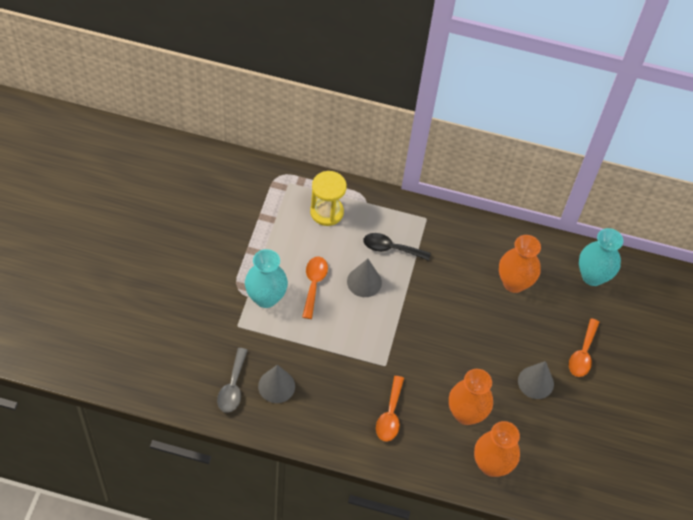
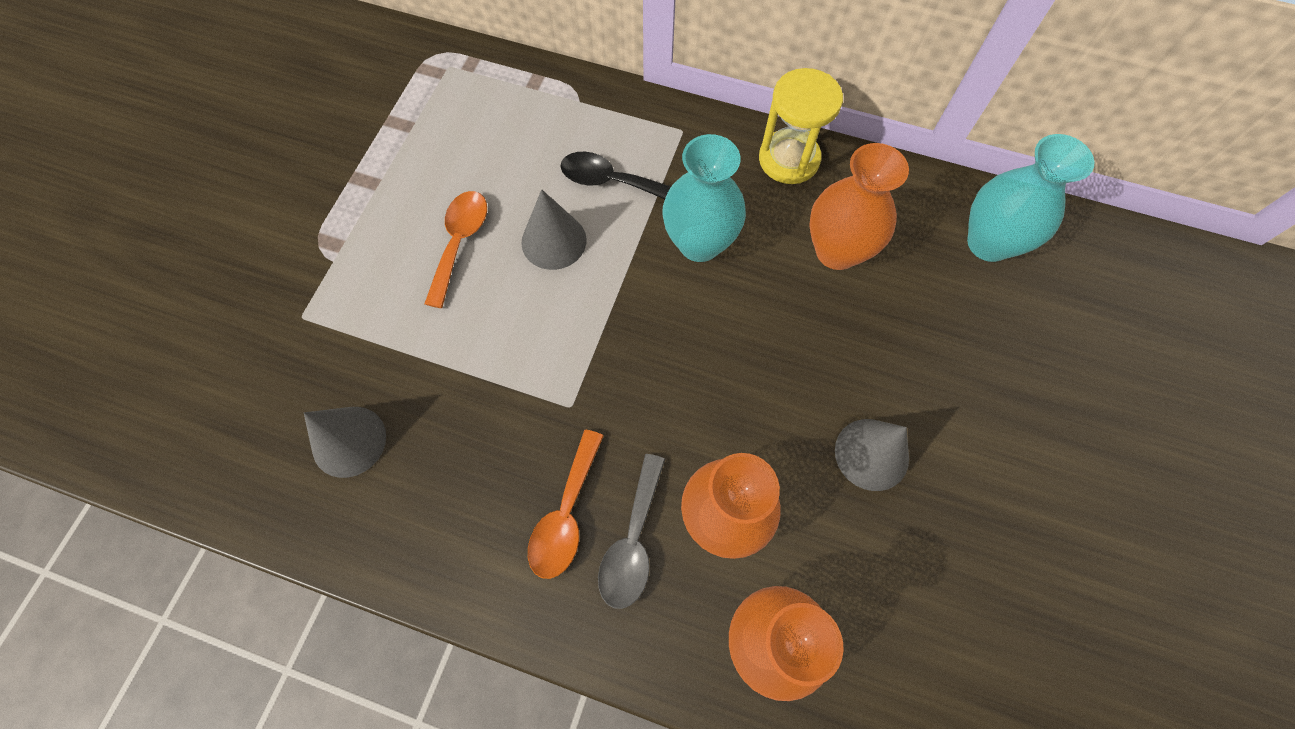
camera: 10 degrees right, 10 degrees up
grey spoon [217,348,248,413] -> grey spoon moved to [598,454,665,609]
turquoise vase [245,249,288,308] -> turquoise vase moved to [662,134,746,262]
yellow hourglass [310,171,347,226] -> yellow hourglass moved to [759,68,843,184]
orange spoon [569,318,600,377] -> none

